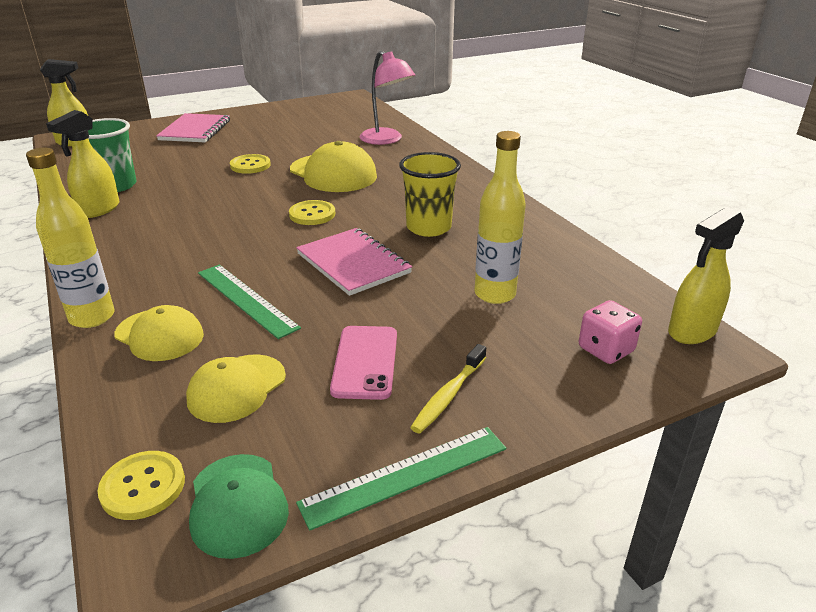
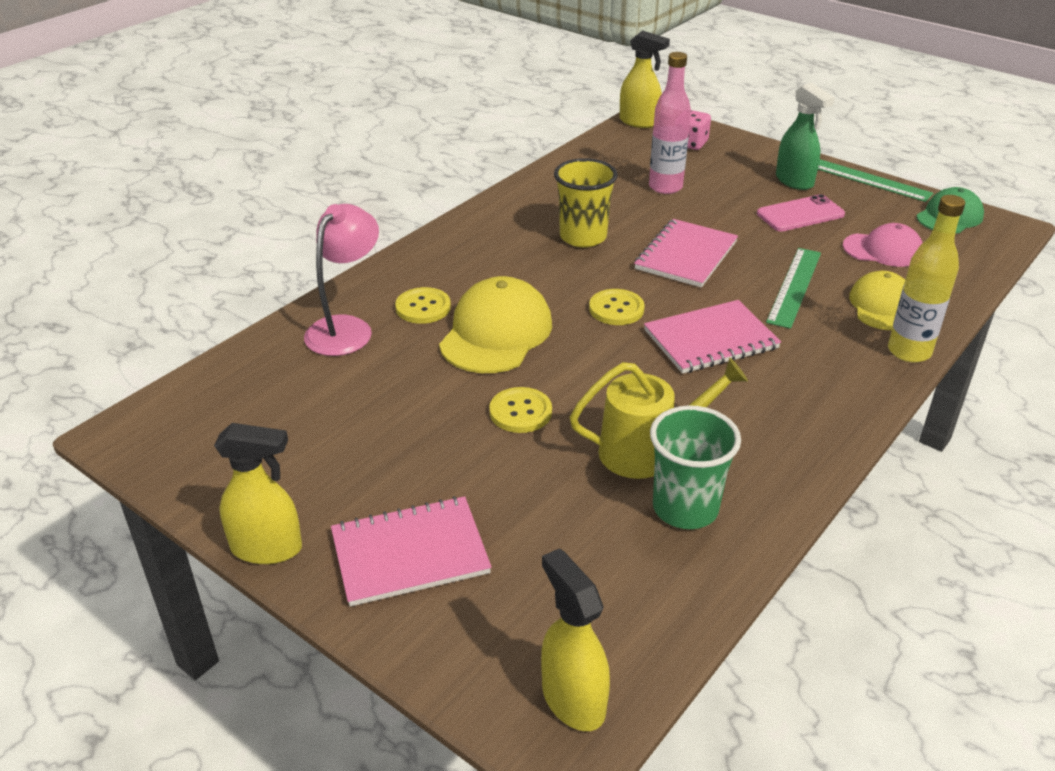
camera: 115 degrees left, 5 degrees up
yellow spray bottle [46,110,119,218] -> yellow spray bottle moved to [214,423,302,564]
yellow button [97,451,185,520] -> yellow button moved to [395,287,451,324]
yellow cap [186,354,286,423] -> pink cap [843,223,922,267]
yellow toothbrush [410,344,486,433] -> green spray bottle [776,83,835,190]
yellow bottle [474,131,526,304] -> pink bottle [649,52,691,194]
none -> yellow watering can [570,357,748,479]
none -> pink notebook [644,300,781,374]

